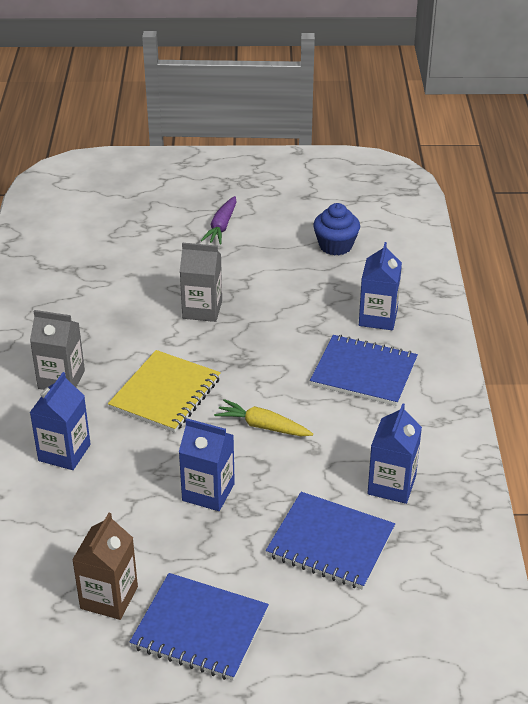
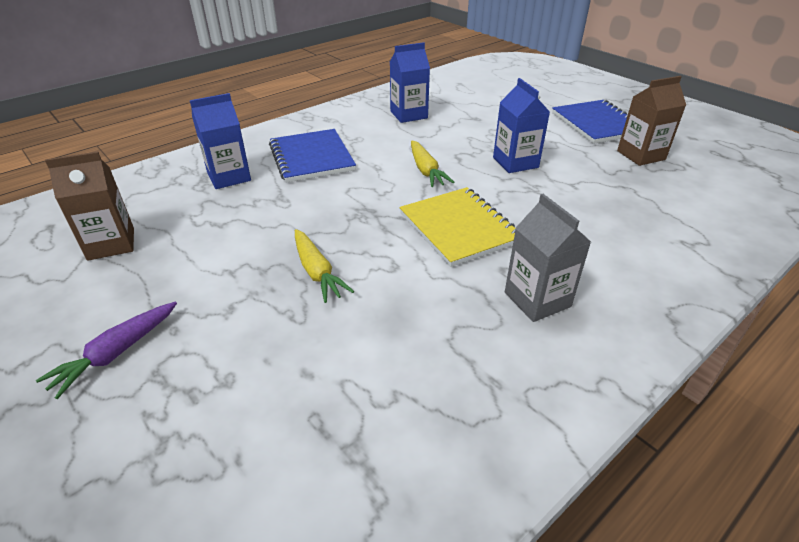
camera: 130 degrees left, 0 degrees up
blue carton [30,372,91,470] -> none
yellow notebook [108,350,221,433] -> yellow notebook turned 75 degrees clockwise [399,187,516,267]
grey carton [180,243,222,322] -> yellow carrot [295,229,354,303]
purple carrot [200,196,237,244] -> purple carrot turned 150 degrees clockwise [36,302,177,399]
blue notebook [266,492,395,590] -> none
blue cupcake [313,203,360,255] -> brown carton [45,152,134,261]

